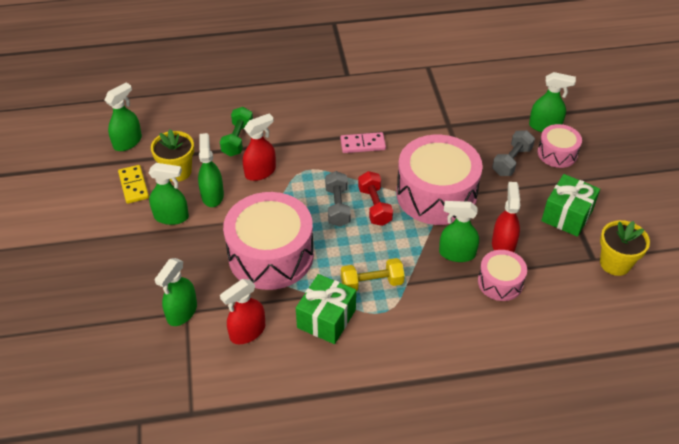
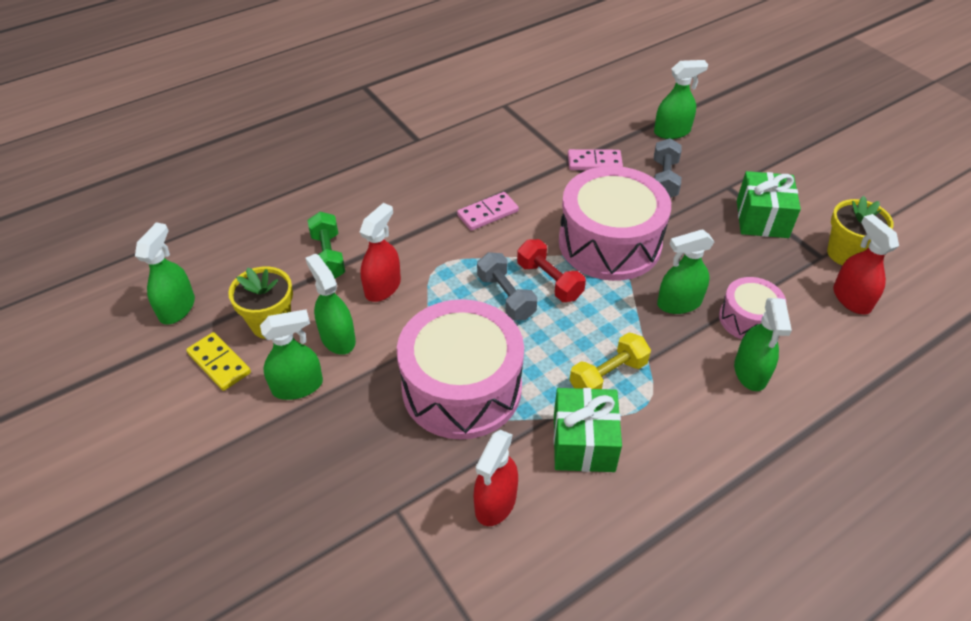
camera: 25 degrees left, 0 degrees up
green spray bottle [154,258,197,326] -> green spray bottle moved to [734,298,792,391]
red spray bottle [492,182,520,252] -> red spray bottle moved to [833,214,899,315]
pink drum [538,124,582,168] -> none
none -> pink domino [568,149,623,170]

